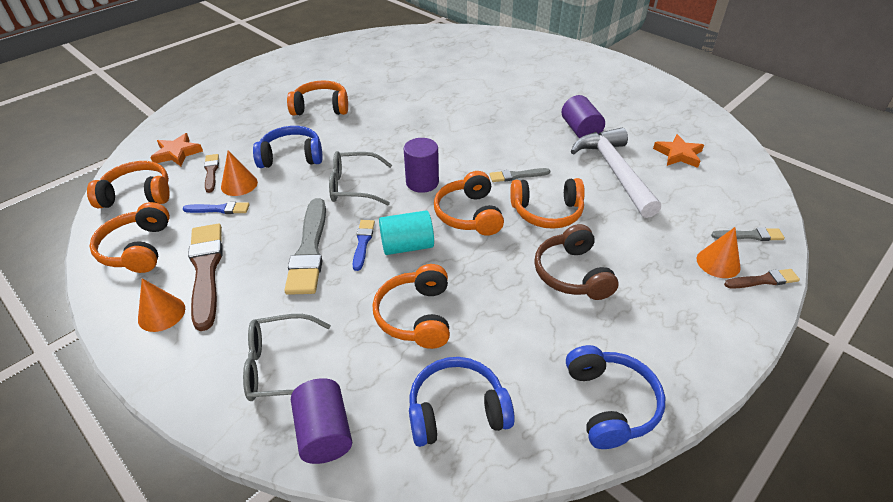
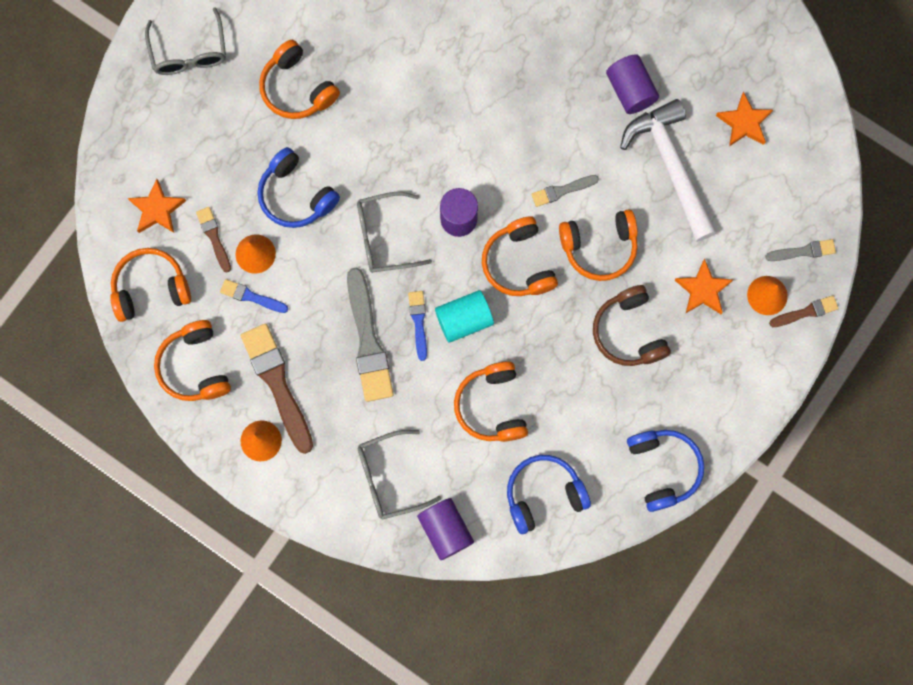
camera: 10 degrees left, 35 degrees up
blue brush [183,202,250,214] -> blue brush turned 150 degrees counterclockwise [220,279,288,313]
blue headphones [253,126,322,168] -> blue headphones turned 120 degrees counterclockwise [258,147,340,228]
orange headphones [287,80,348,116] -> orange headphones turned 120 degrees counterclockwise [259,40,340,119]
none -> grey glasses [145,8,226,75]
none -> orange star [675,259,733,314]

